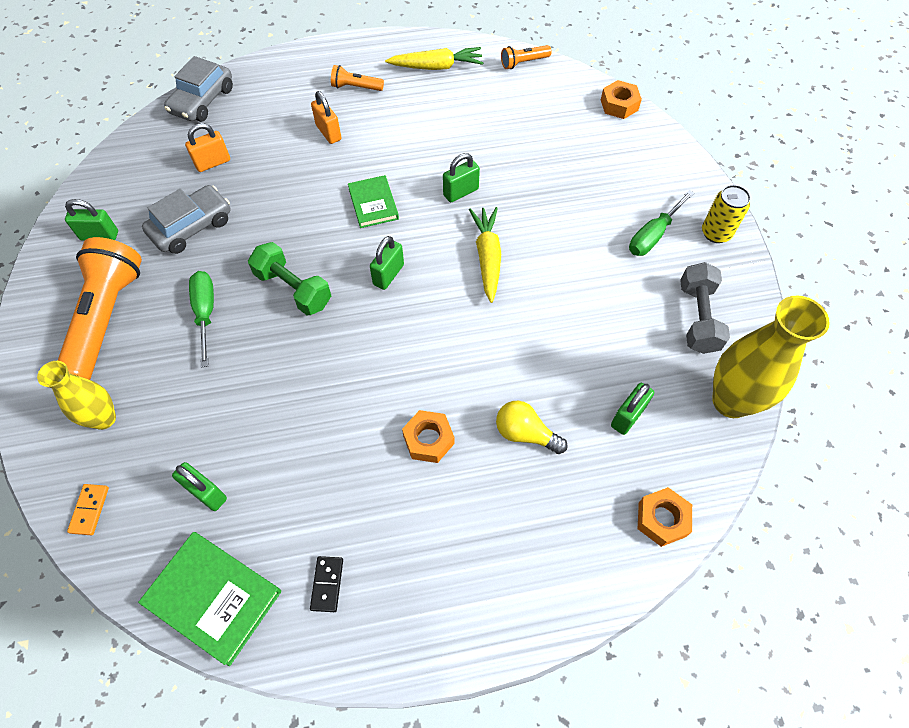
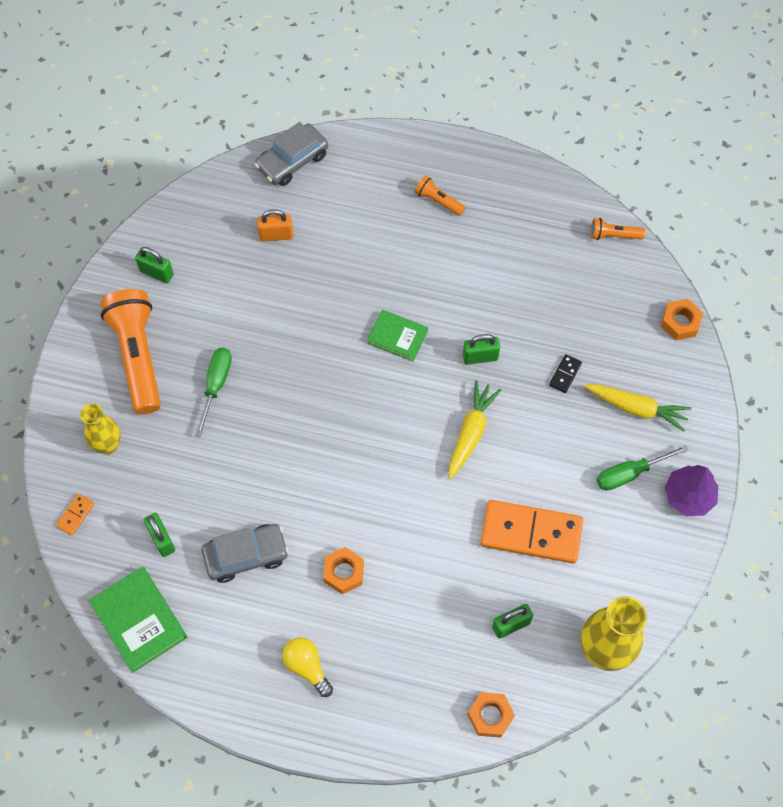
camera: 25 degrees right, 5 degrees up
orange flashlight [58,237,142,380] -> orange flashlight turned 45 degrees counterclockwise [100,289,161,414]
grey car [142,185,230,254] -> grey car moved to [202,524,289,583]
green dumbbell [248,242,331,315] -> none
black domino [310,556,343,612] -> black domino moved to [549,354,582,393]
orange padlock [311,91,342,144] -> none
green book [348,175,399,228] -> green book turned 75 degrees counterclockwise [367,310,428,362]
green padlock [370,236,404,290] -> none
yellow carrot [385,47,483,70] -> yellow carrot moved to [584,384,691,432]
yellow light bulb [496,401,568,454] -> yellow light bulb moved to [282,637,333,697]
grey dumbbell [680,262,730,354] -> none
yellow can [702,185,751,243] -> purple tree [664,465,718,516]
none -> orange domino [481,500,583,564]

